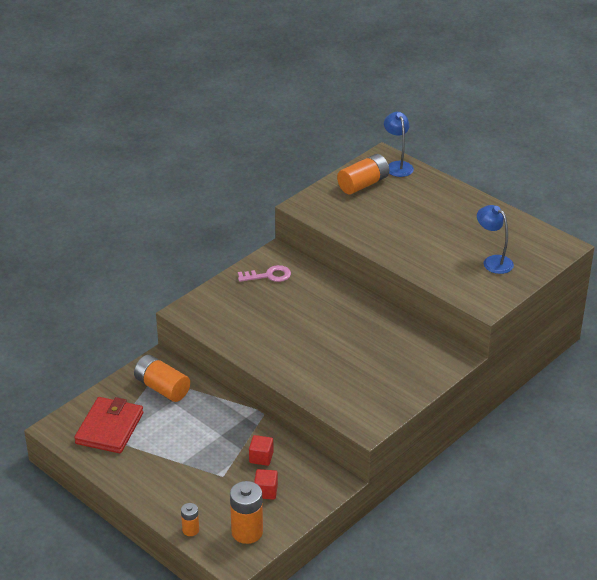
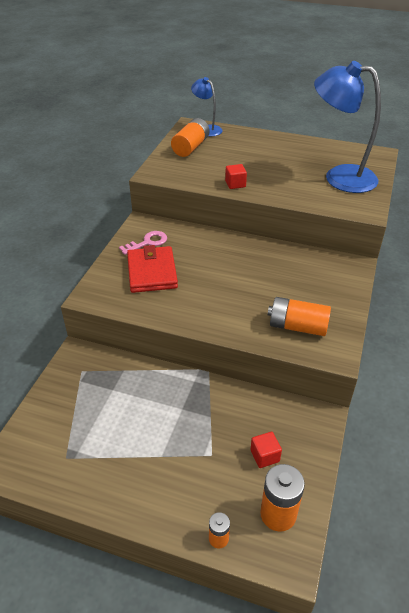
camera: 25 degrees left, 5 degrees up
red wallet [74,397,143,453] -> red wallet moved to [127,245,178,293]
orange battery [134,355,190,402] -> orange battery moved to [267,297,331,336]
red cube [249,435,274,466] -> red cube moved to [225,164,247,189]
blue lamp [477,205,514,274] -> blue lamp [314,61,381,193], size x1.94

